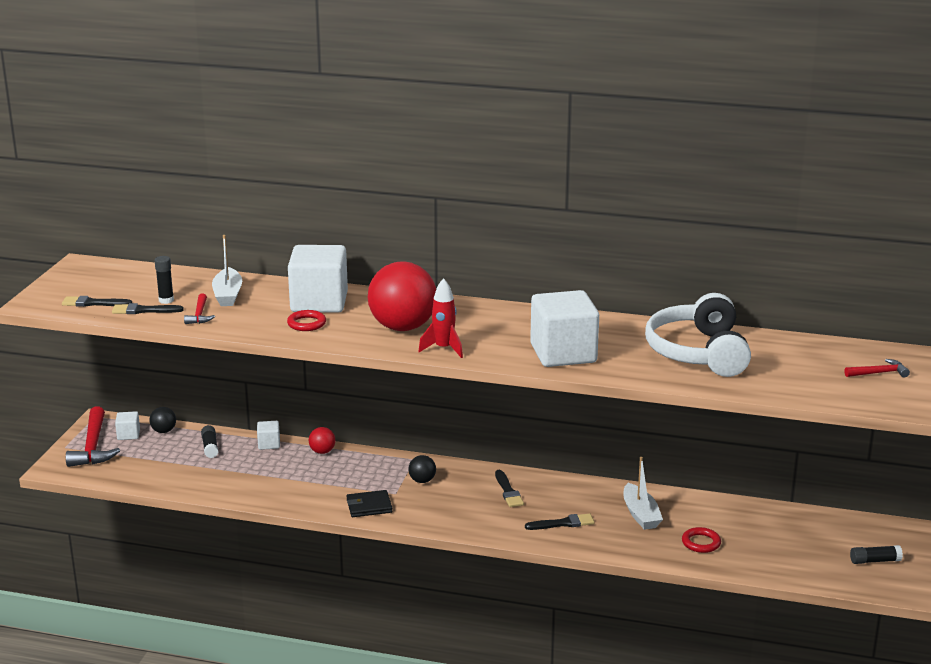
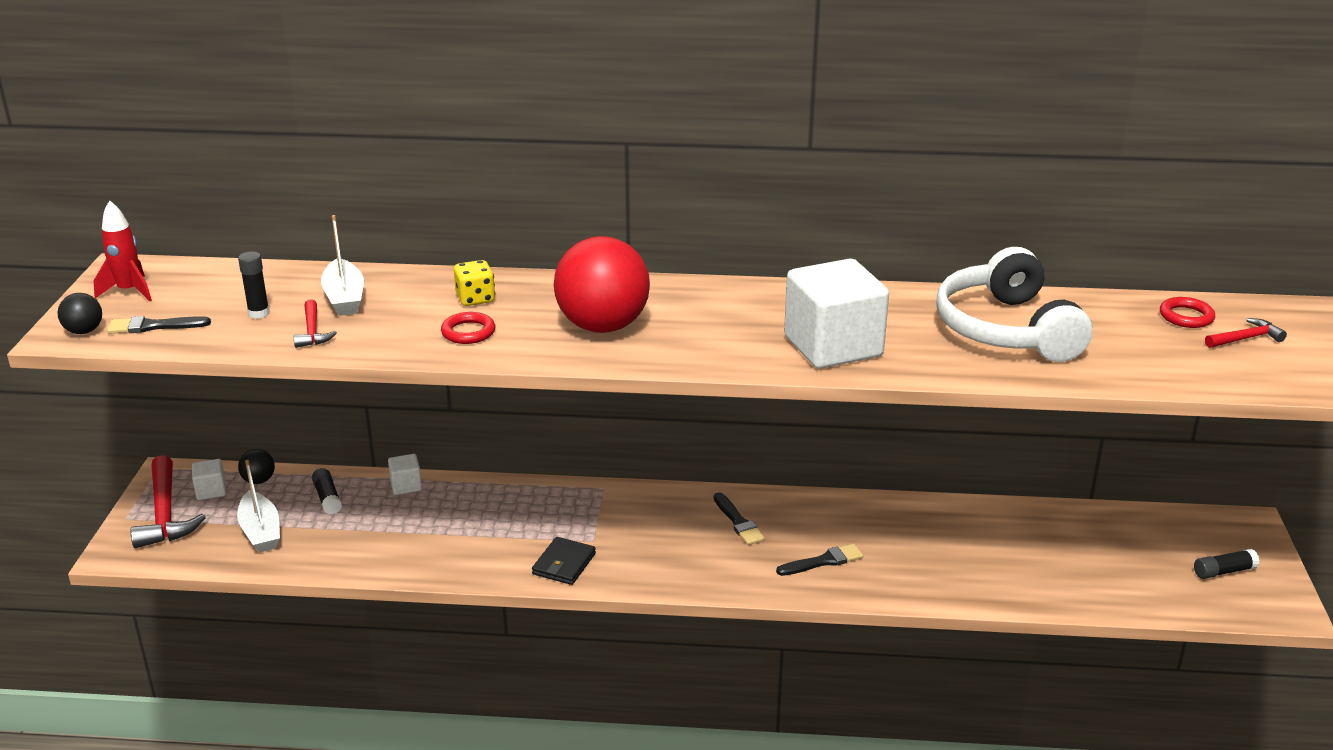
camera: 10 degrees left, 5 degrees up
black brush [112,303,184,314] -> none
white cube [288,245,348,313] -> yellow dice [454,260,495,306]
red ball [308,427,336,454] -> none
black wallet [347,490,392,517] -> black wallet turned 45 degrees counterclockwise [532,537,596,585]
black ball [408,455,436,483] -> black ball moved to [58,293,102,334]
red rocket [418,278,463,358] -> red rocket moved to [93,200,152,301]
white boat [624,457,663,530] -> white boat moved to [237,460,280,553]
red ring [682,527,721,553] -> red ring moved to [1160,297,1215,328]

